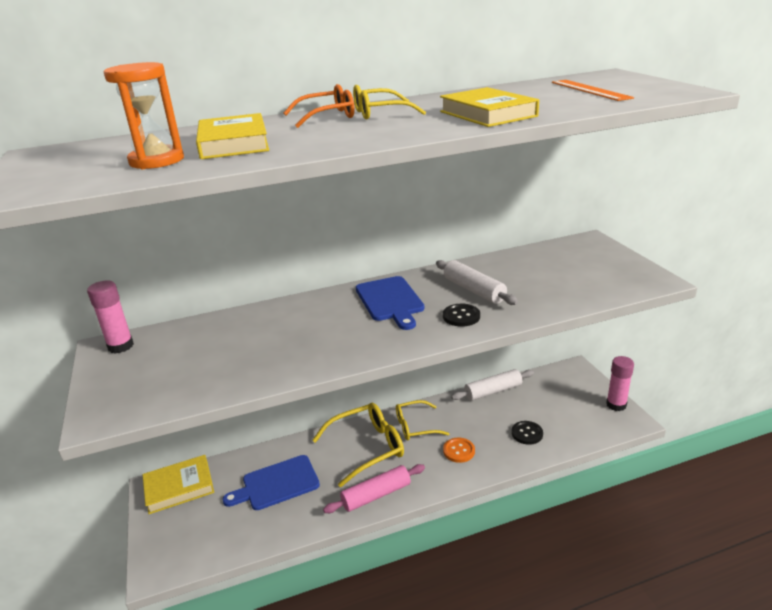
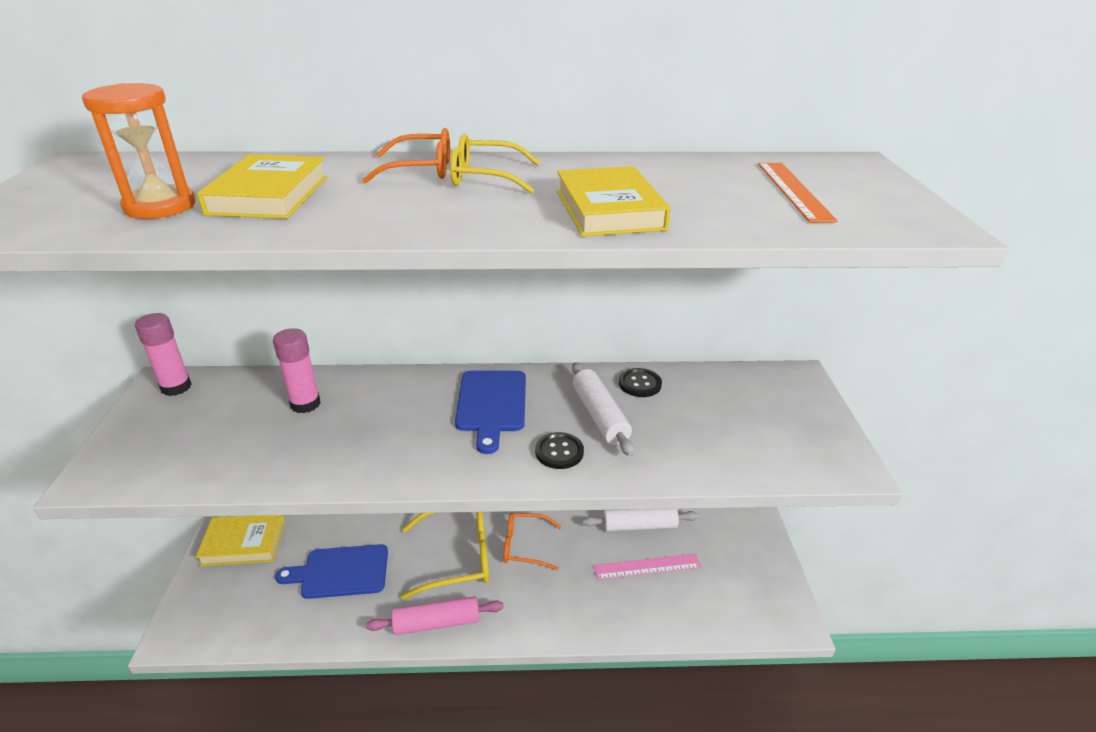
camera: 15 degrees right, 5 degrees up
yellow glasses [396,400,450,440] -> orange glasses [504,513,561,570]
orange button [443,438,475,463] -> none
black button [512,421,543,445] -> black button moved to [619,368,662,397]
pink glue stick [606,356,634,411] -> pink glue stick moved to [273,328,320,413]
none -> pink ruler [594,554,701,580]

